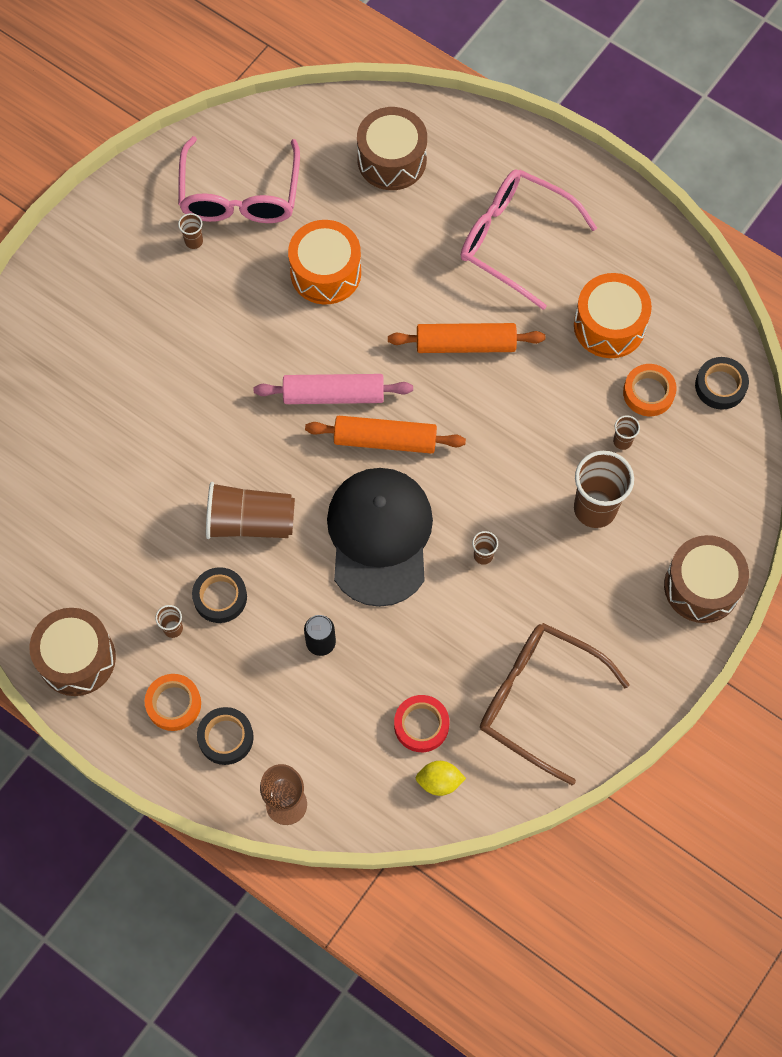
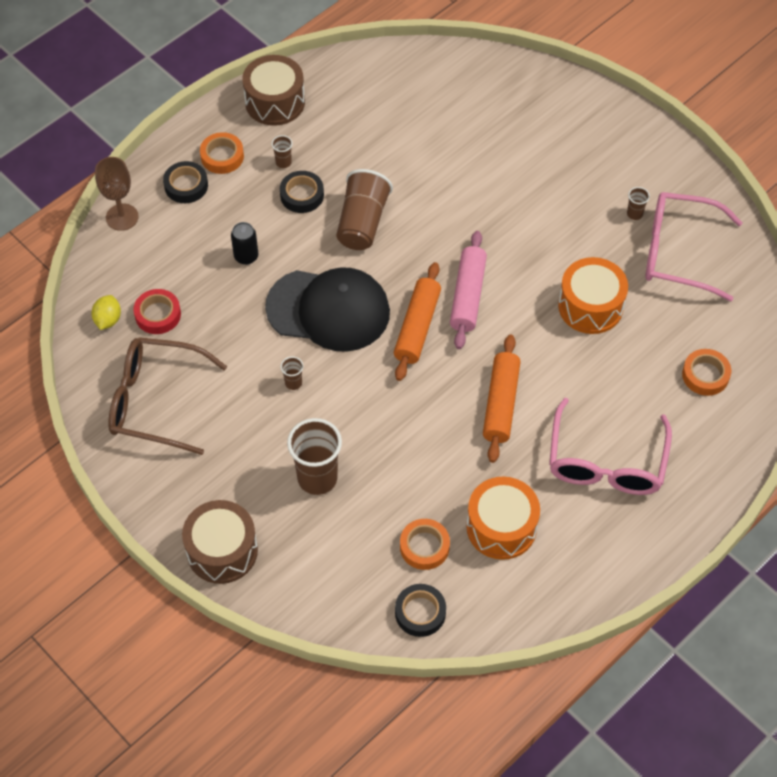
camera: 100 degrees right, 10 degrees down
brown drum [357,107,427,190] -> orange tape [682,349,731,396]
pink glasses [461,169,597,310] -> pink glasses turned 150 degrees clockwise [549,398,672,495]
brown glasses [480,623,630,785] -> brown glasses turned 120 degrees counterclockwise [108,337,227,455]
brown cup [613,415,640,450] -> none

